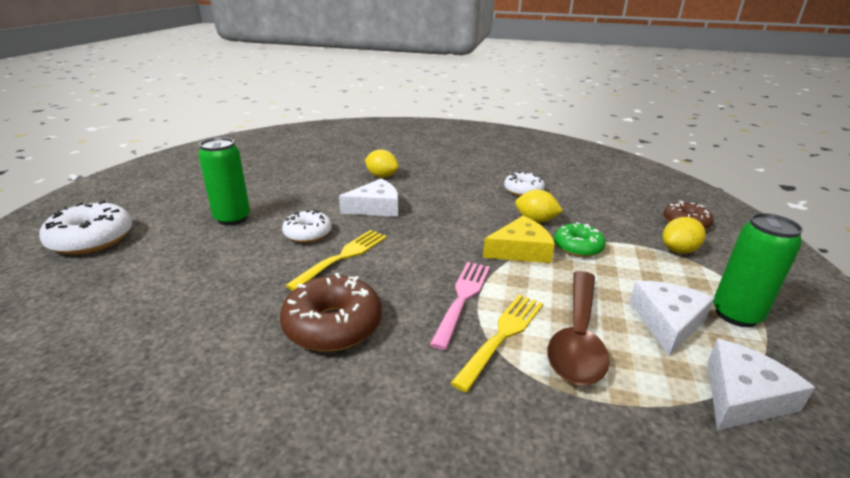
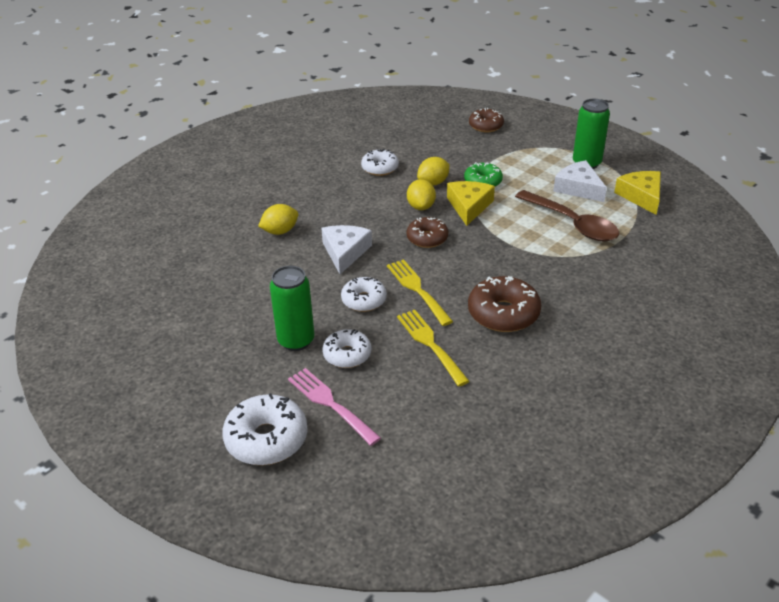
camera: 60 degrees left, 10 degrees up
pink fork [430,262,490,350] -> pink fork moved to [288,368,381,446]
yellow fork [451,294,543,392] -> yellow fork moved to [397,310,469,386]
yellow lemon [662,217,706,254] -> yellow lemon moved to [407,179,436,210]
white cheese [708,338,815,431] -> yellow cheese [614,171,661,215]
none -> white donut [322,329,371,368]
none -> brown donut [407,217,448,248]

